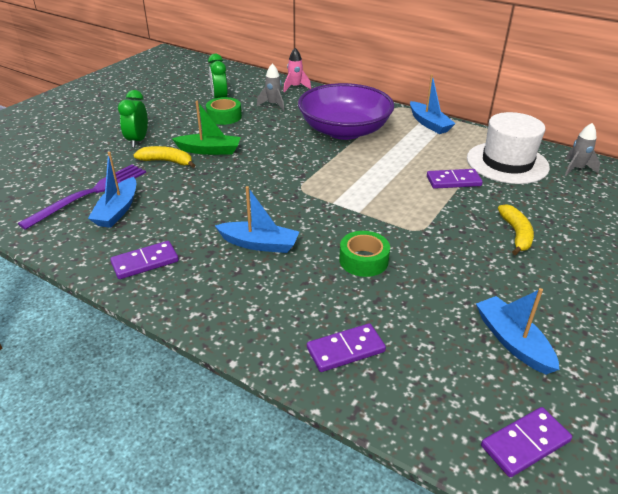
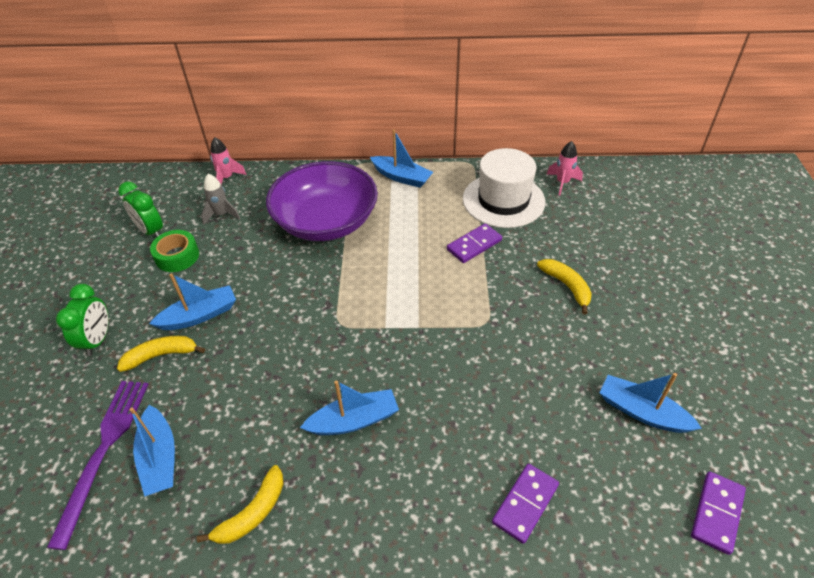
camera: 30 degrees left, 10 degrees up
purple domino [110,241,179,279] -> yellow banana [197,465,284,544]
green clock [118,90,148,147] -> green clock turned 150 degrees counterclockwise [56,284,109,356]
green boat [172,101,241,155] -> blue boat [149,273,236,330]
green tape [339,231,390,277] -> none
grey rocket [565,123,600,176] -> pink rocket [547,141,583,196]

